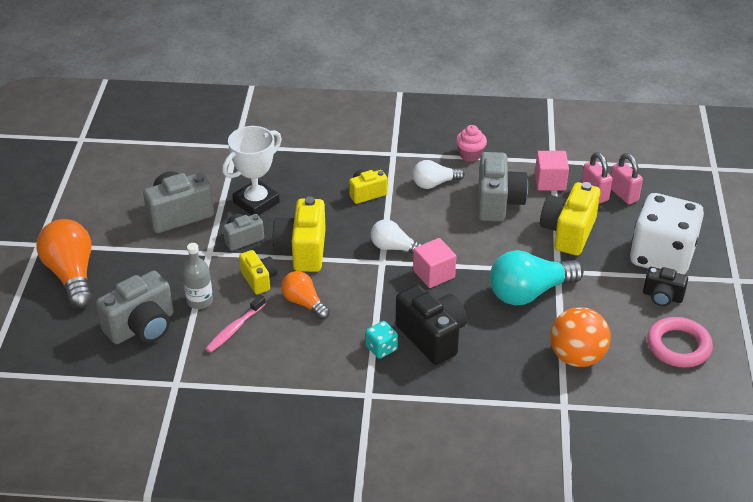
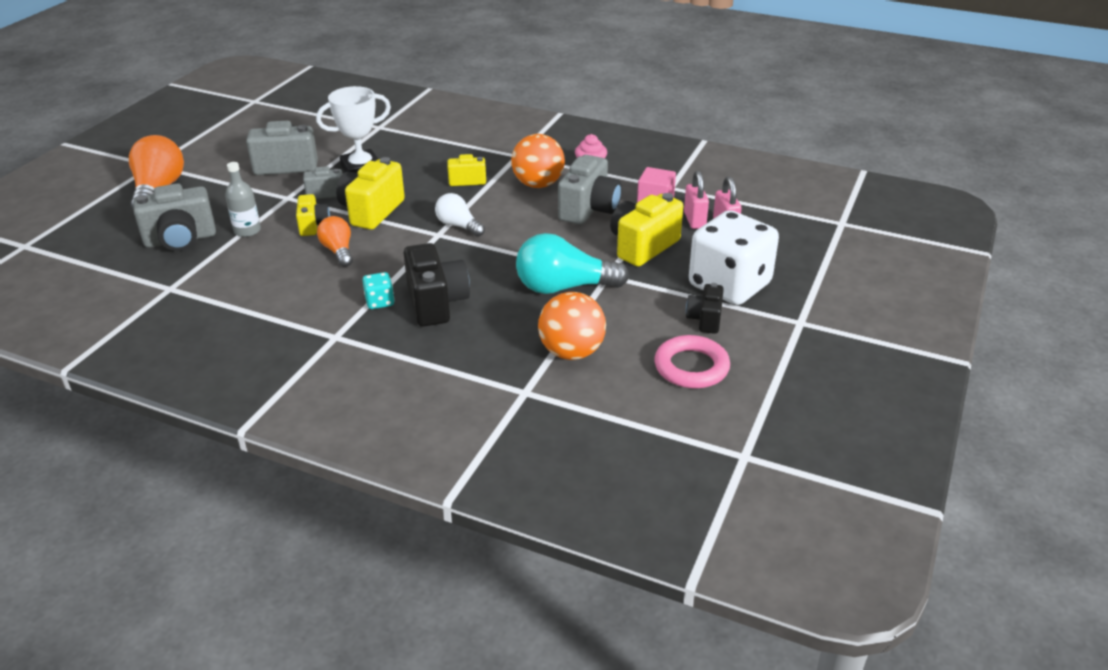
camera: 20 degrees right, 5 degrees down
pink toothbrush [205,295,266,353] -> none
white light bulb [413,160,465,189] -> orange ball [511,134,565,188]
pink cube [413,238,456,288] -> none
black camera [643,267,688,306] -> black camera turned 60 degrees clockwise [686,283,724,334]

